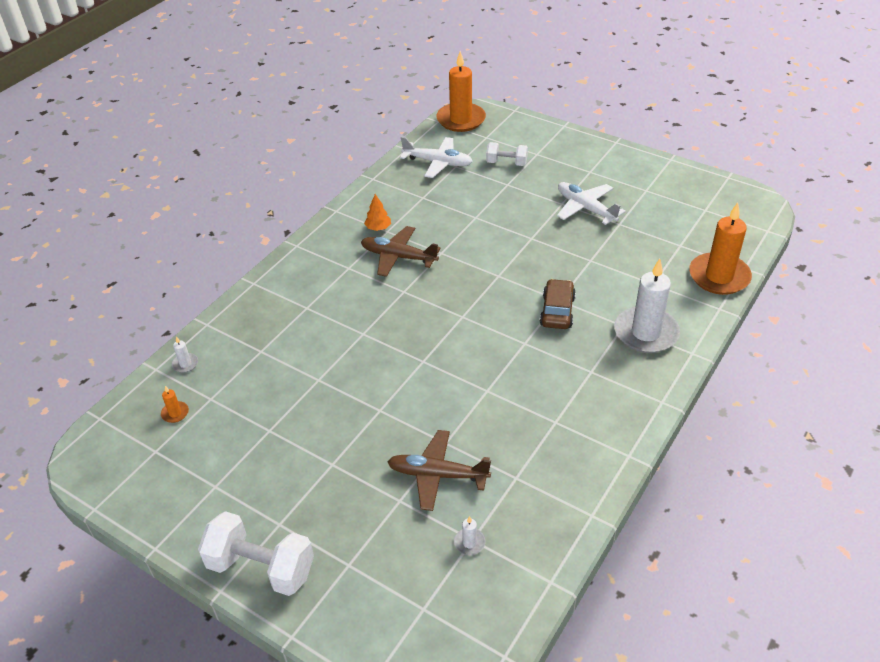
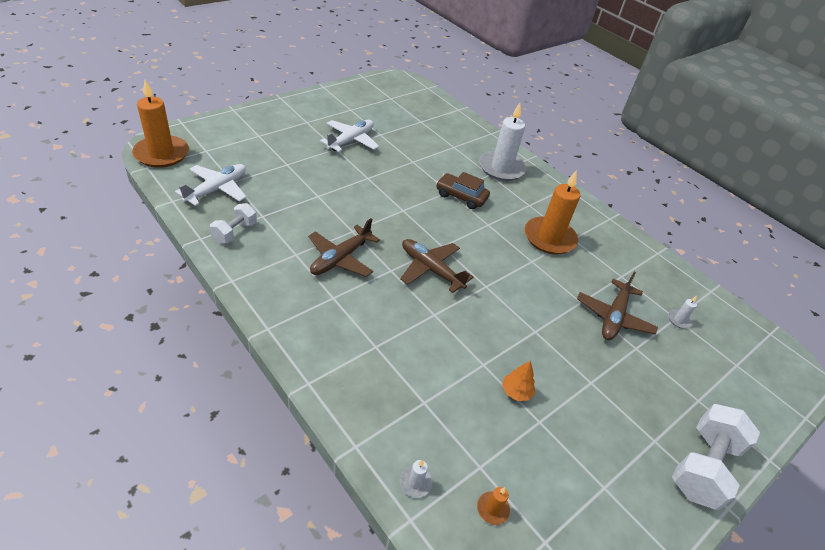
camera: 80 degrees left, 0 degrees up
orange tree [364,194,391,231] -> orange tree moved to [502,361,535,401]
white dumbbell [486,142,528,166] -> white dumbbell moved to [210,203,257,243]
white plane [557,182,626,225] -> white plane turned 150 degrees clockwise [320,120,379,152]
orange candle [689,203,752,295] -> orange candle moved to [525,170,580,254]
none -> brown plane [400,239,473,293]

